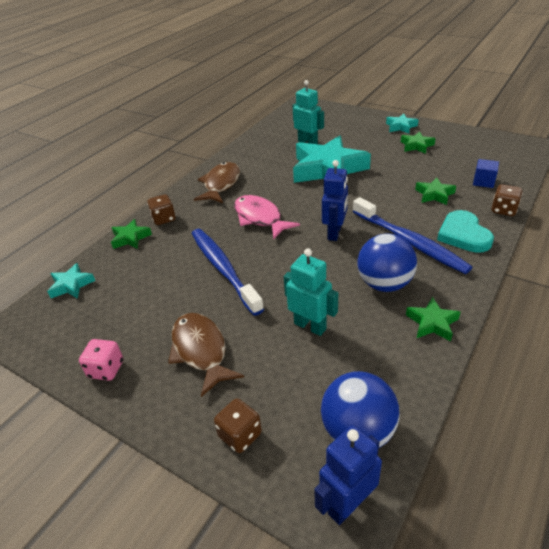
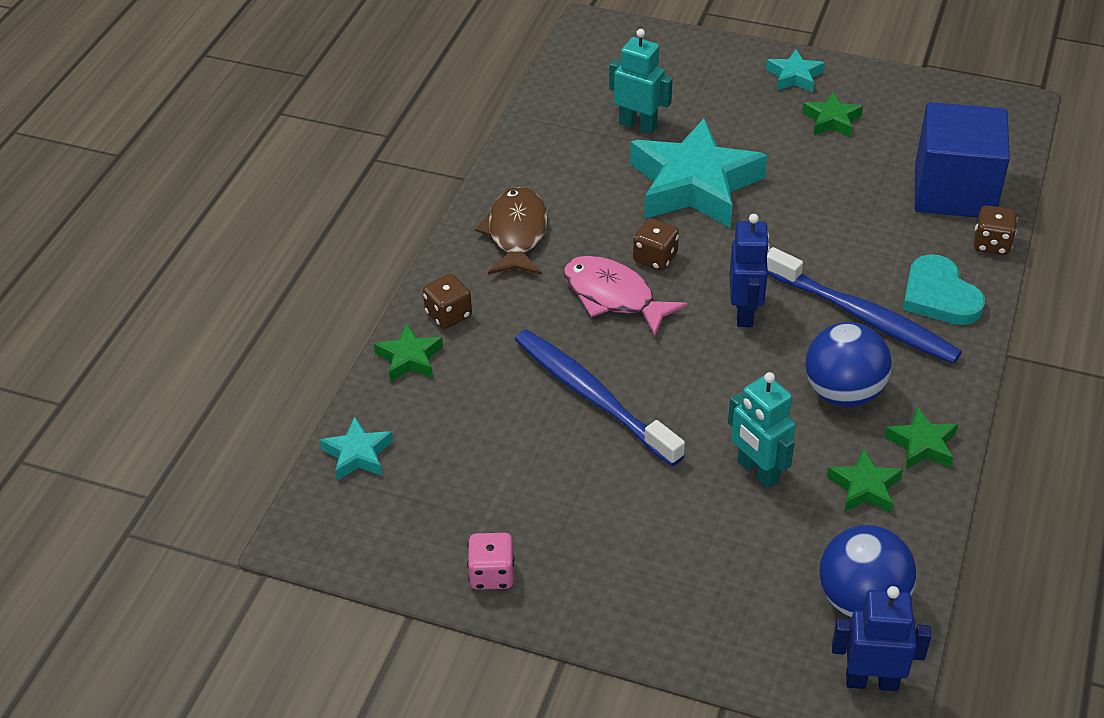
camera: 15 degrees left, 5 degrees up
brown fish [168,313,244,397] -> none
brown dice [214,398,262,453] -> brown dice moved to [633,218,679,271]
turquoise robot [284,248,338,336] -> turquoise robot turned 150 degrees counterclockwise [728,372,796,488]
blue robot [314,425,382,525] -> blue robot turned 60 degrees clockwise [832,586,932,691]
green star [415,177,456,205] -> green star moved to [827,448,903,513]
blue cube [473,159,499,188] -> blue cube [915,102,1010,218], size x2.44

